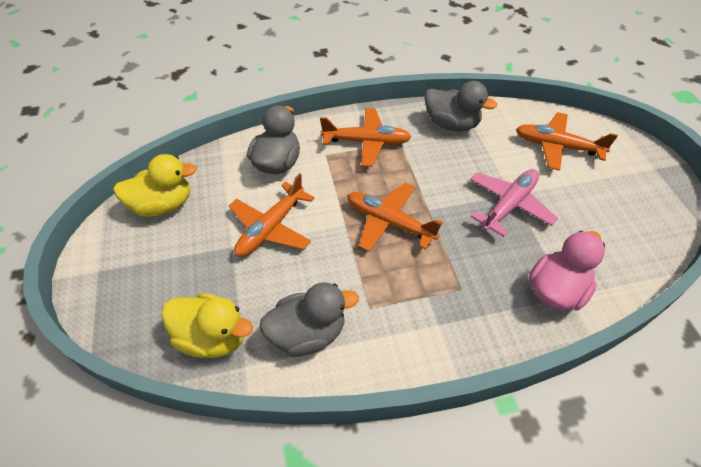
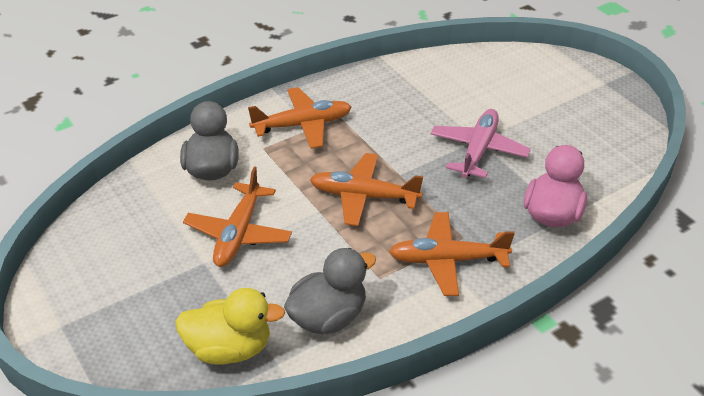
camera: 20 degrees left, 10 degrees down
yellow duck [113,154,197,217] -> none
grey duck [425,81,497,132] -> none
orange plane [516,112,618,171] -> orange plane moved to [389,212,515,296]

